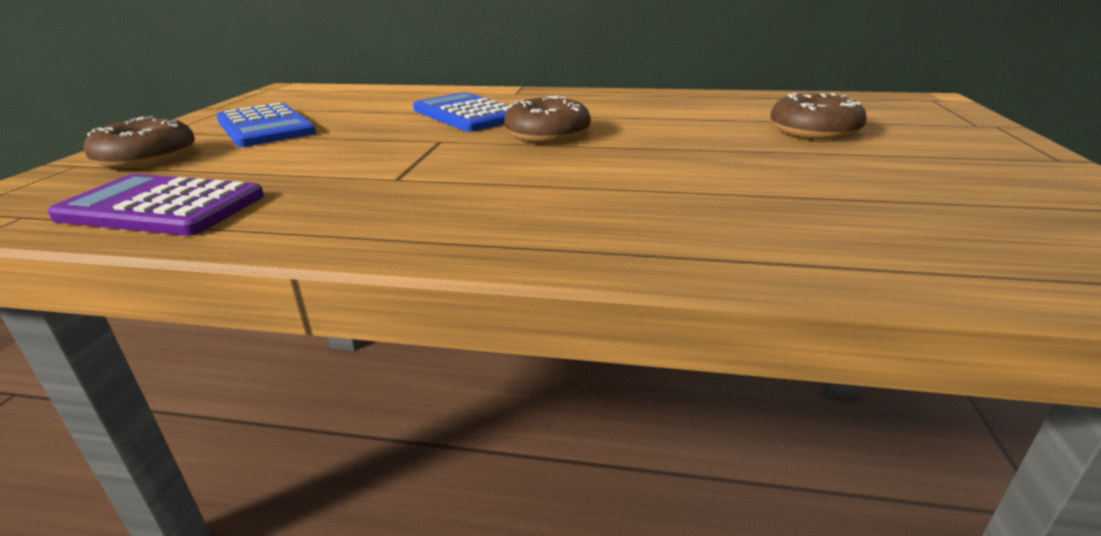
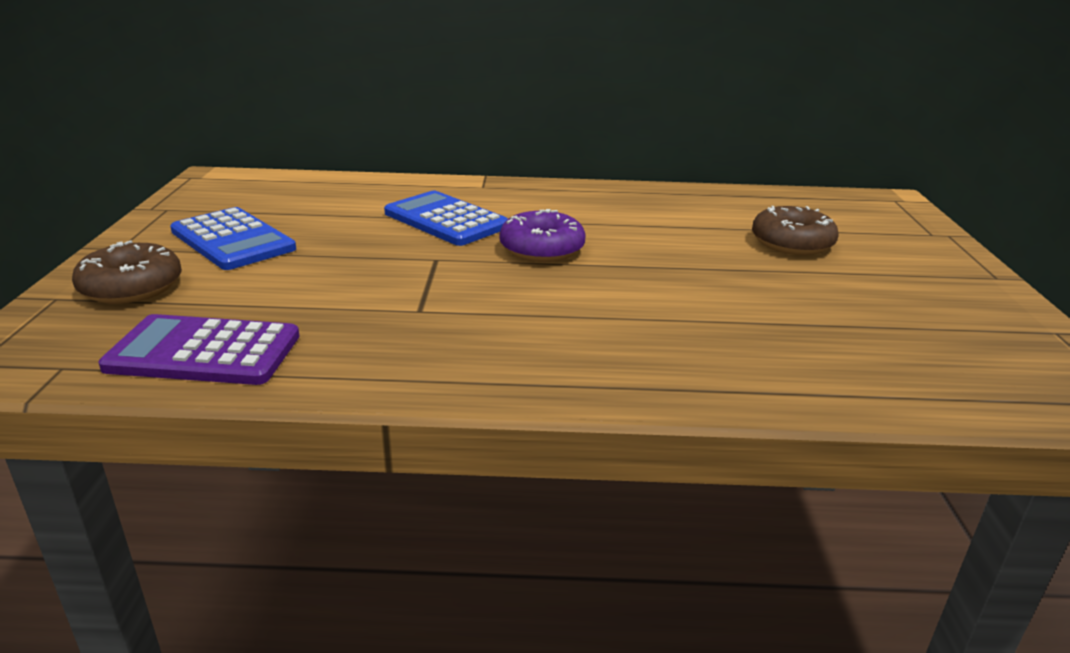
camera: 10 degrees left, 0 degrees up
brown donut [504,96,591,143] -> purple donut [500,209,585,262]

